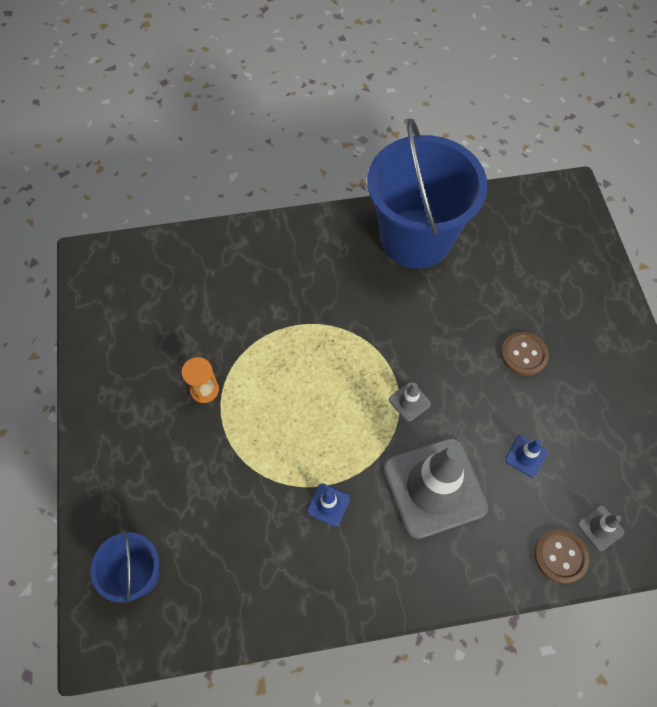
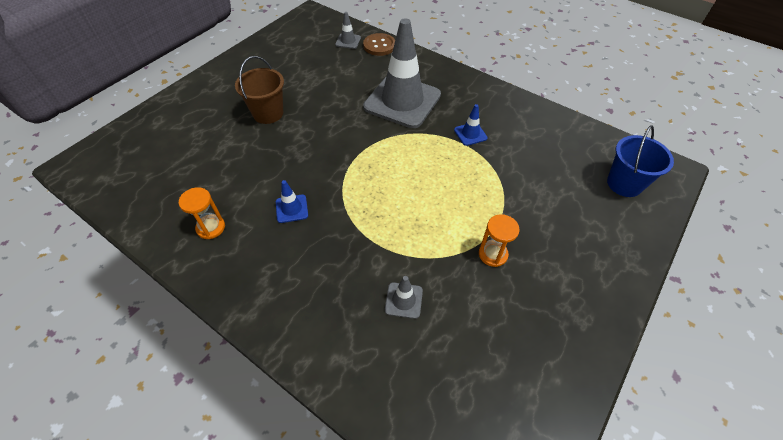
camera: 135 degrees left, 10 degrees down
blue bucket [367,119,488,269] -> orange hourglass [179,187,225,239]
grey traffic cone [389,382,431,422] -> grey traffic cone moved to [385,276,423,319]
brown button [501,332,549,376] -> brown bucket [235,56,284,124]
blue traffic cone [505,435,548,477] -> blue traffic cone moved to [276,180,308,223]

